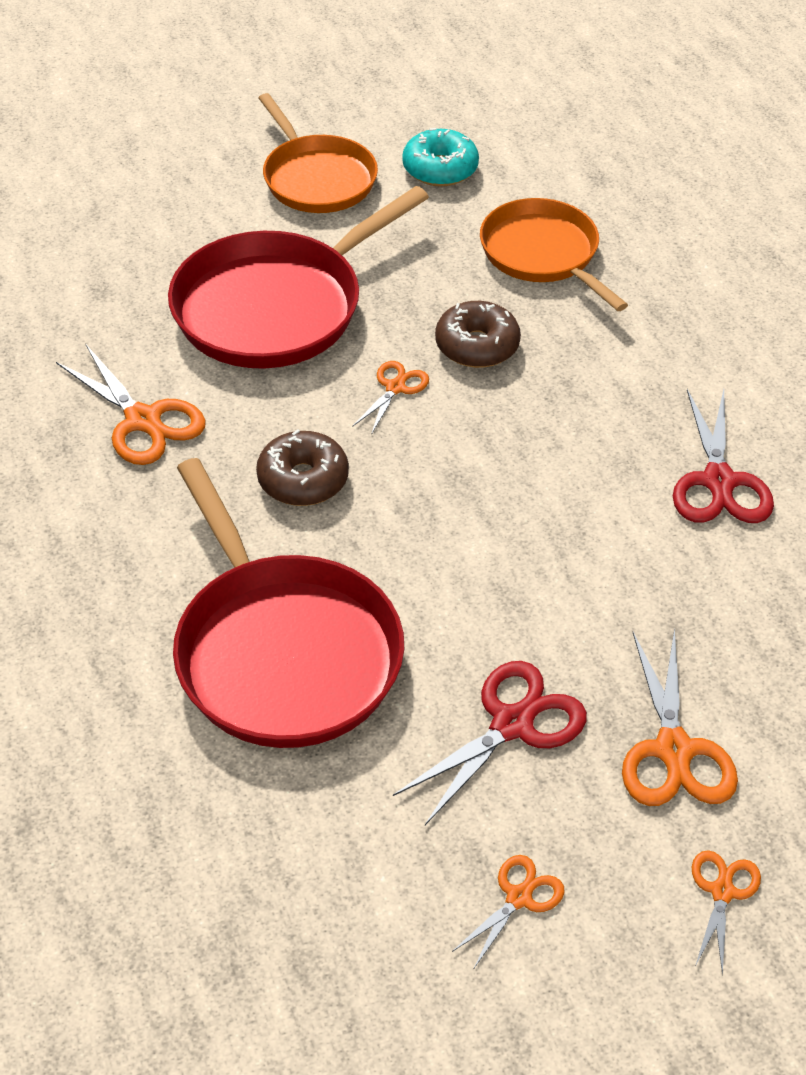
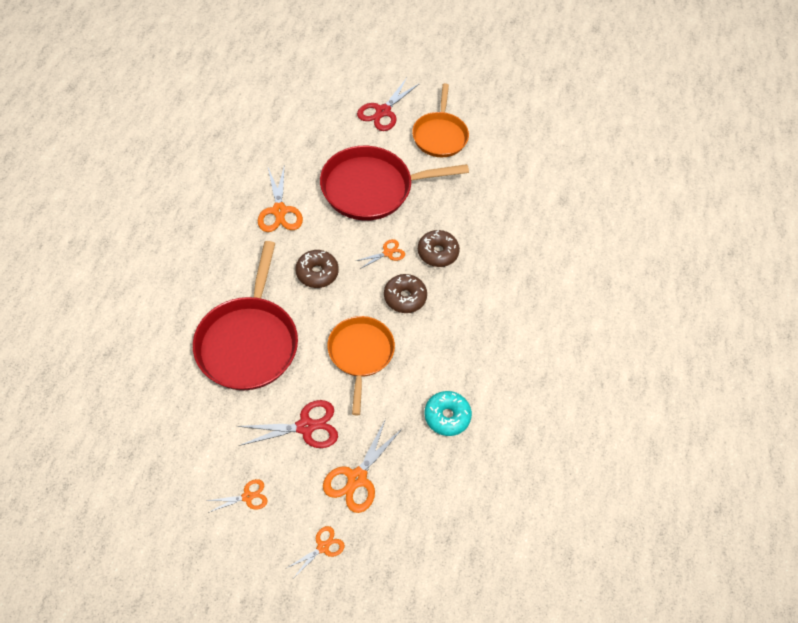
camera: 30 degrees right, 10 degrees up
turquoise donut [402,128,479,187] -> turquoise donut moved to [424,391,472,436]
orange pan [480,198,628,311] -> orange pan moved to [327,316,395,415]
red scissors [673,389,774,523] -> red scissors moved to [357,78,420,131]
none -> brown donut [384,274,427,313]

